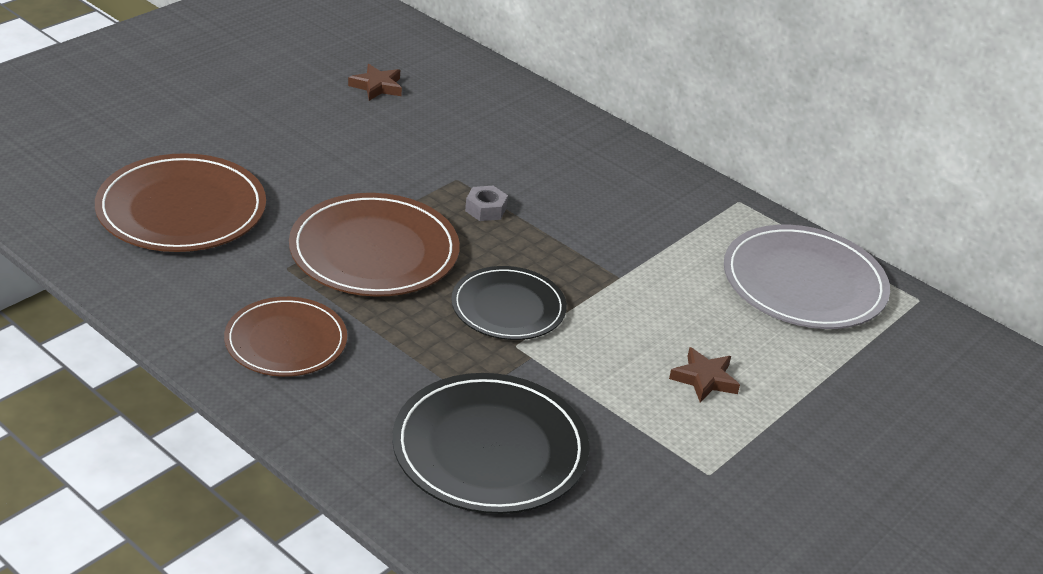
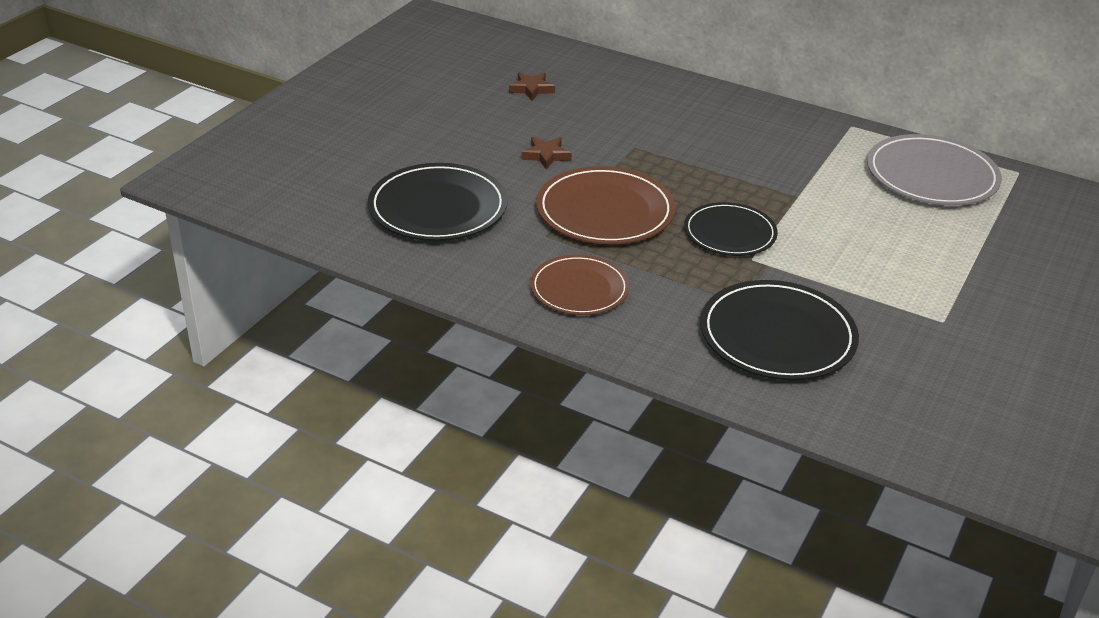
camera: 10 degrees left, 0 degrees up
brown plate [95,153,266,252] -> black plate [368,163,508,241]
grey nut [465,186,508,221] -> none
brown star [669,347,740,403] -> brown star moved to [521,137,572,170]

